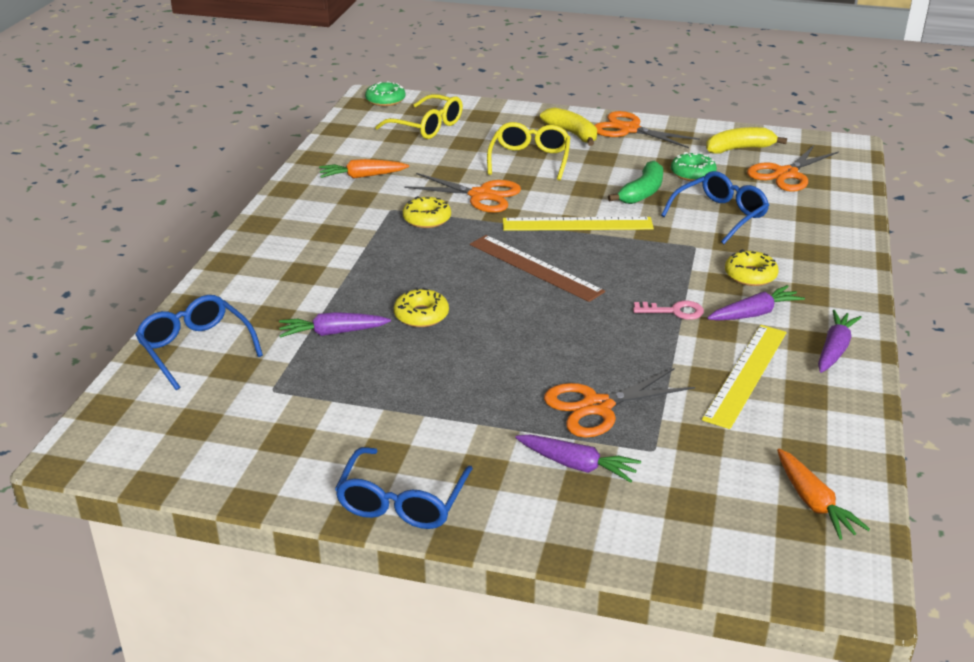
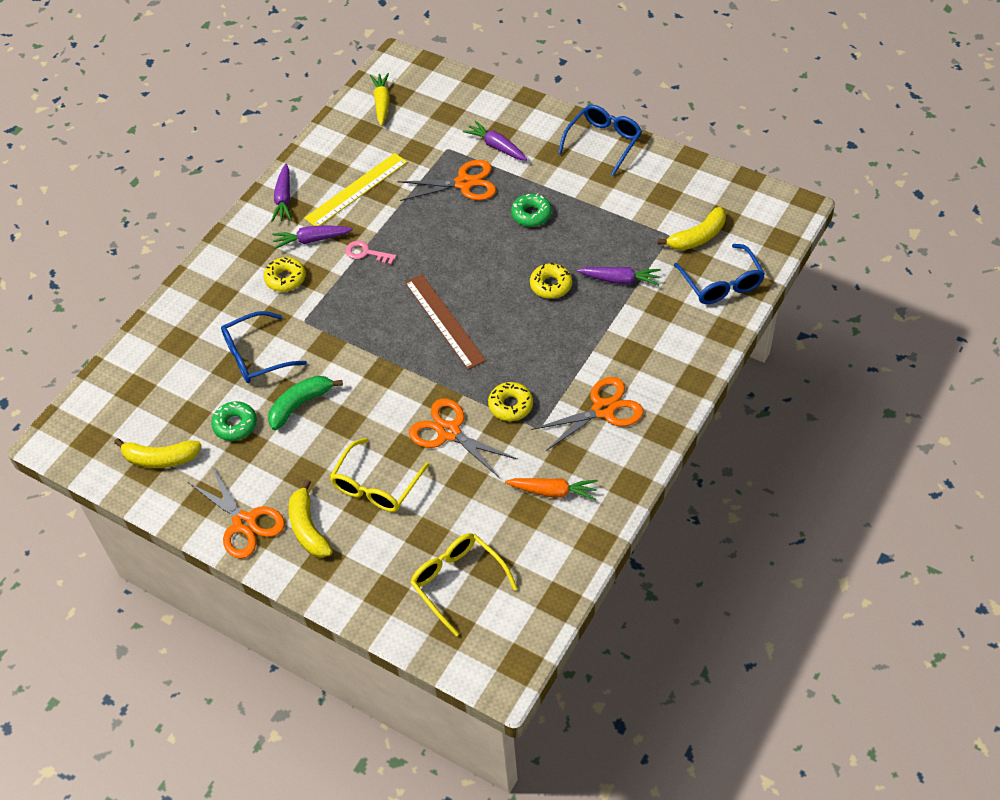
camera: 160 degrees left, 20 degrees up
green donut [365,81,406,106] -> green donut moved to [511,193,552,227]
yellow ruler [503,217,654,231] -> none
orange scissors [747,144,839,192] -> orange scissors moved to [531,377,644,451]
orange carrot [777,449,870,540] -> yellow carrot [370,73,390,126]
purple carrot [818,310,862,373] -> purple carrot turned 45 degrees counterclockwise [271,164,292,222]
none -> yellow banana [658,207,726,250]

